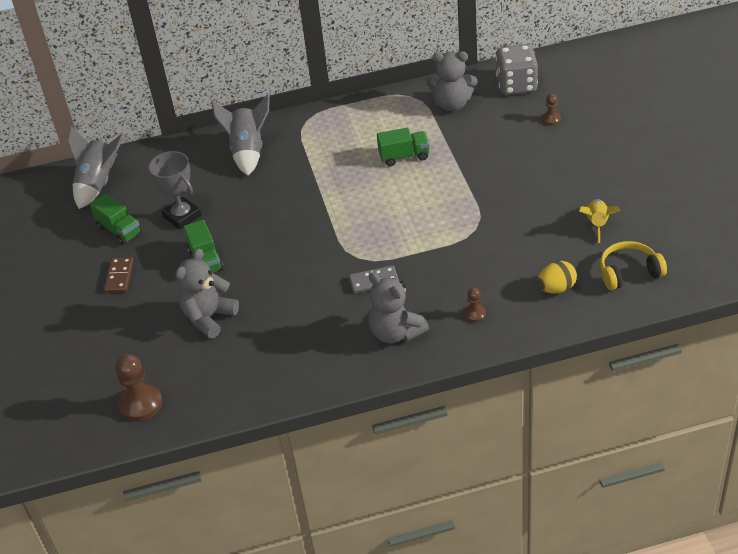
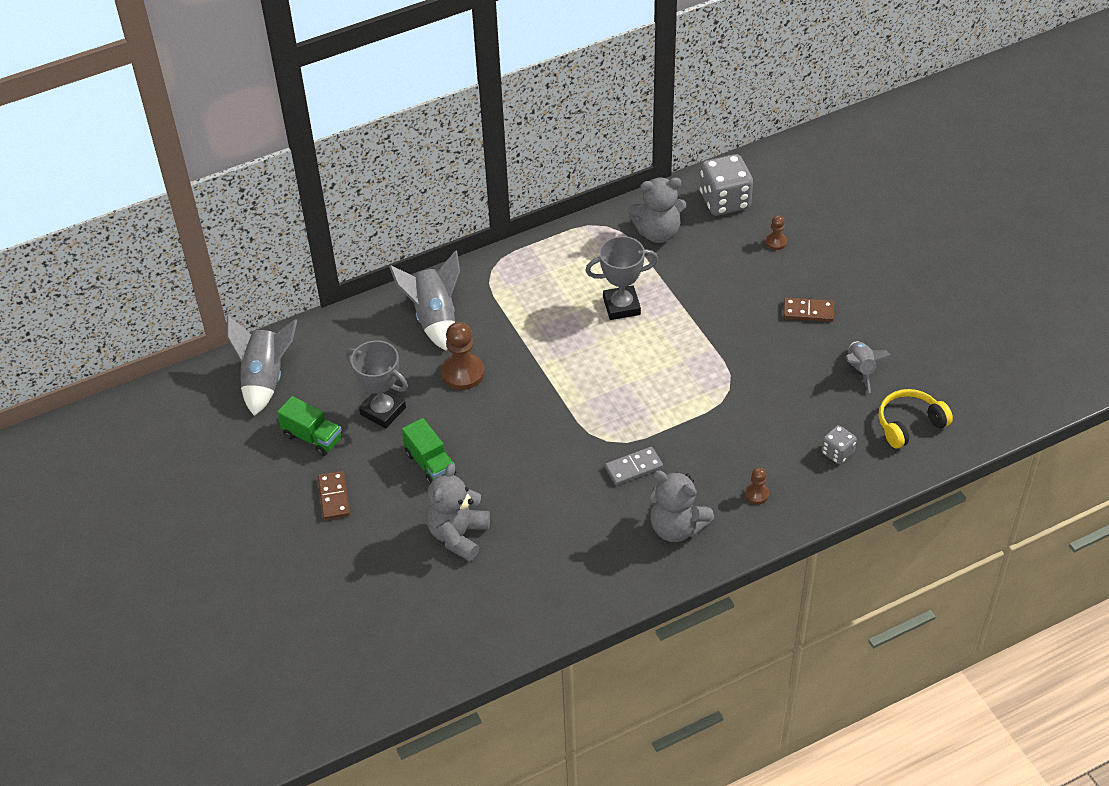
camera: 15 degrees left, 5 degrees up
brown pawn [115,354,162,421] -> brown pawn moved to [441,322,484,390]
green truck [377,128,430,166] -> grey trophy [585,236,658,320]
yellow egg [537,261,577,293] -> grey dice [821,425,857,464]
yellow rocket [579,199,621,243] -> grey rocket [846,342,892,393]
none -> brown domino [783,298,834,322]

